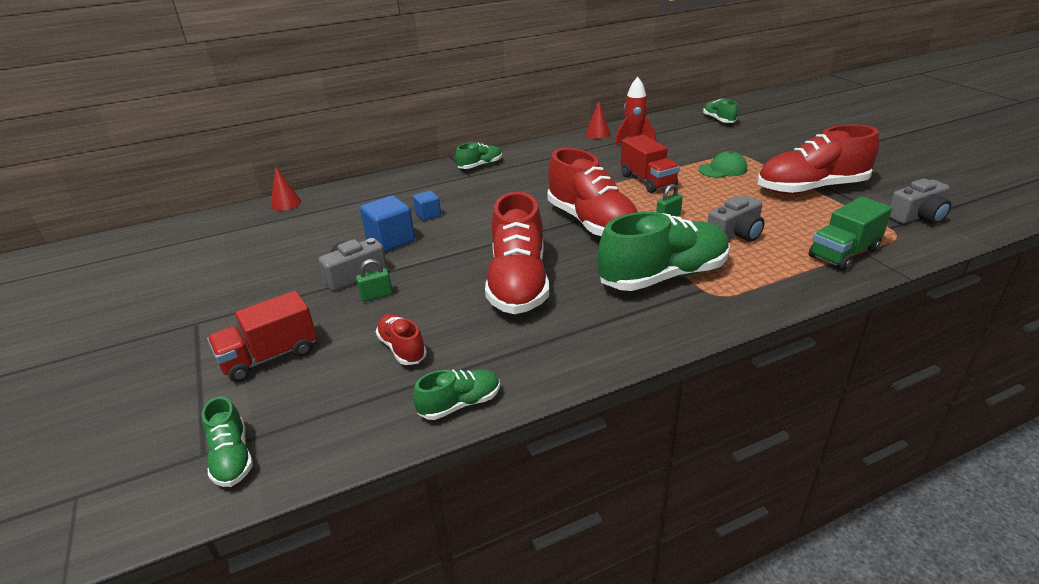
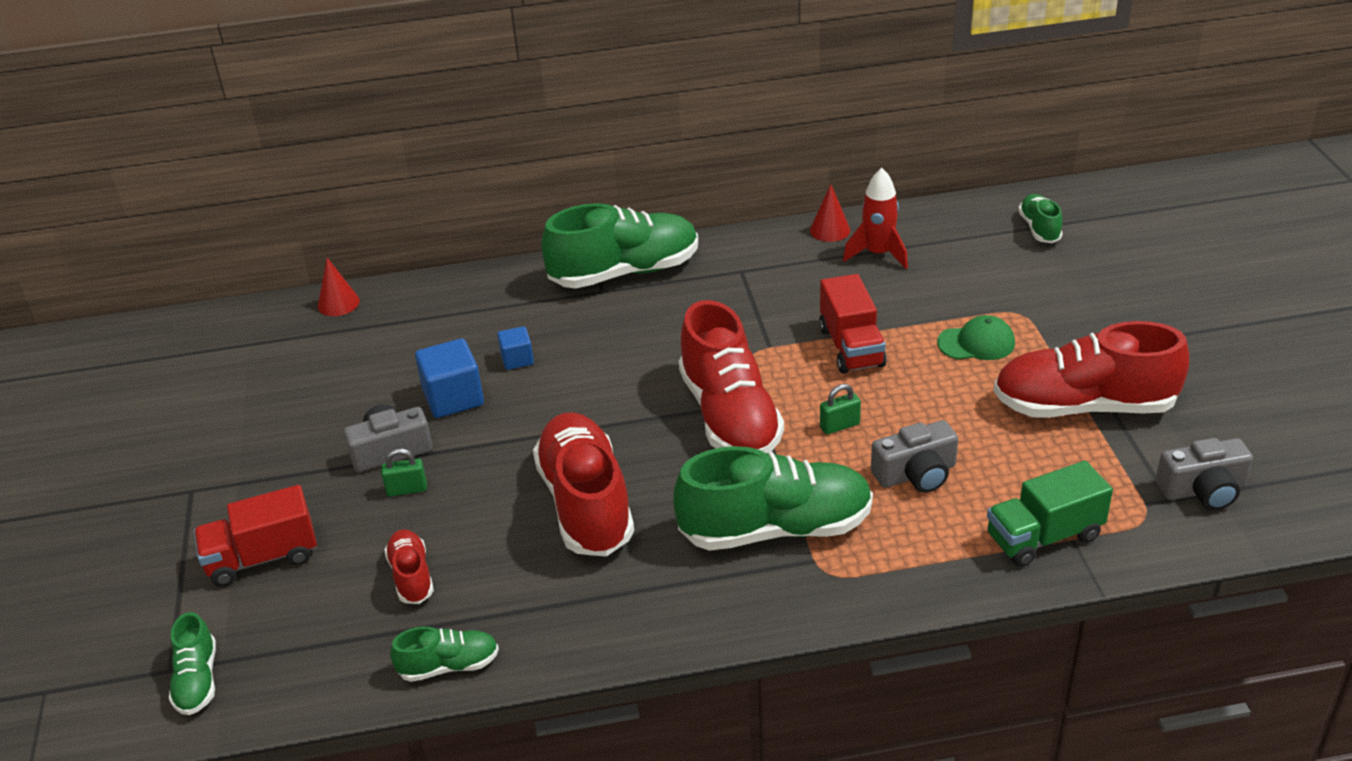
camera: 15 degrees right, 5 degrees up
green shoe [455,142,502,169] -> green shoe [541,203,698,289], size x2.06
red shoe [485,192,549,314] -> red shoe turned 150 degrees clockwise [533,412,634,557]

